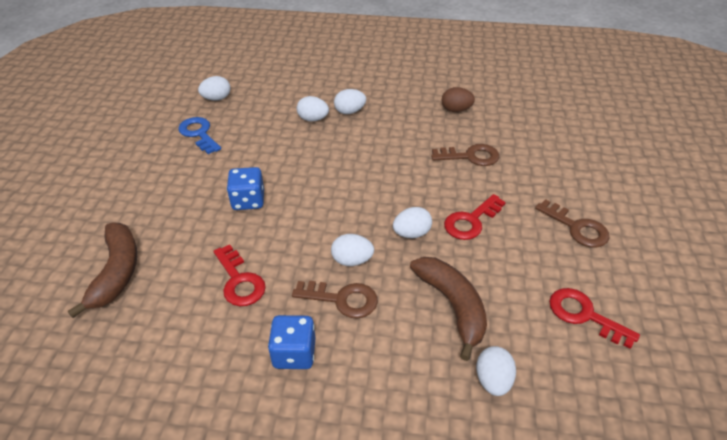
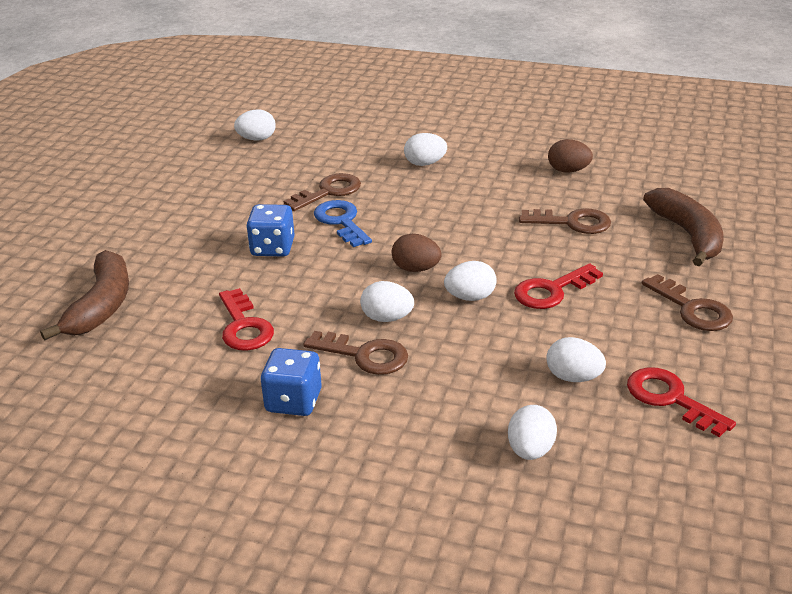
camera: 10 degrees right, 10 degrees down
blue key [178,117,221,154] -> blue key moved to [314,200,372,247]
white egg [297,96,329,122] -> white egg moved to [546,337,606,382]
brown banana [410,257,487,361] -> brown banana moved to [643,188,724,267]
none -> brown key [283,173,361,211]
none -> brown egg [392,234,442,272]

